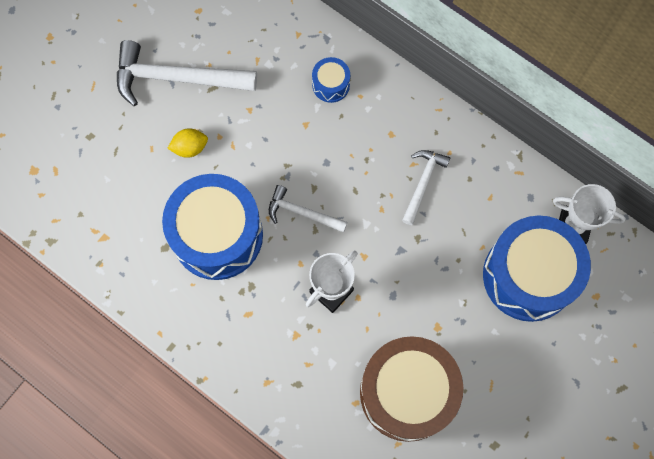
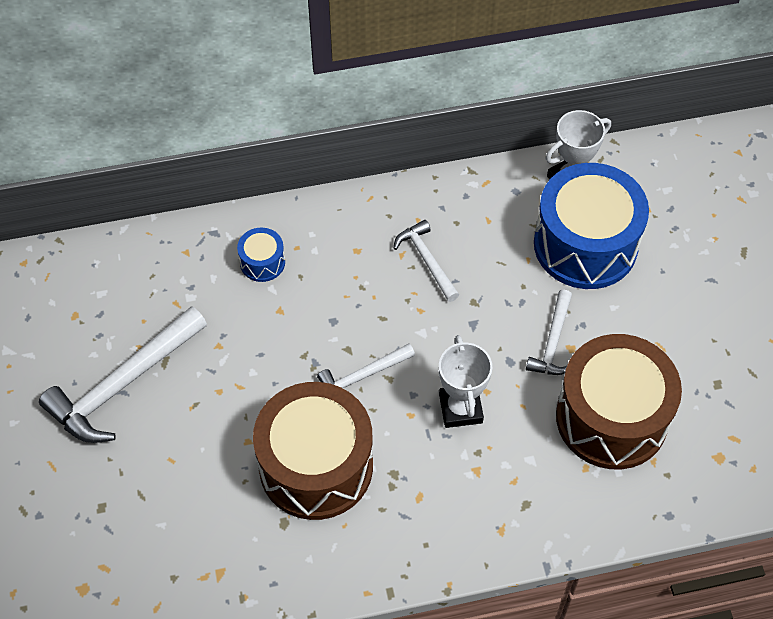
camera: 50 degrees left, 15 degrees down
blue drum [162,174,263,280] -> brown drum [253,382,373,520]
yellow lemon [167,128,208,158] -> none
none -> white hammer [526,290,572,375]

